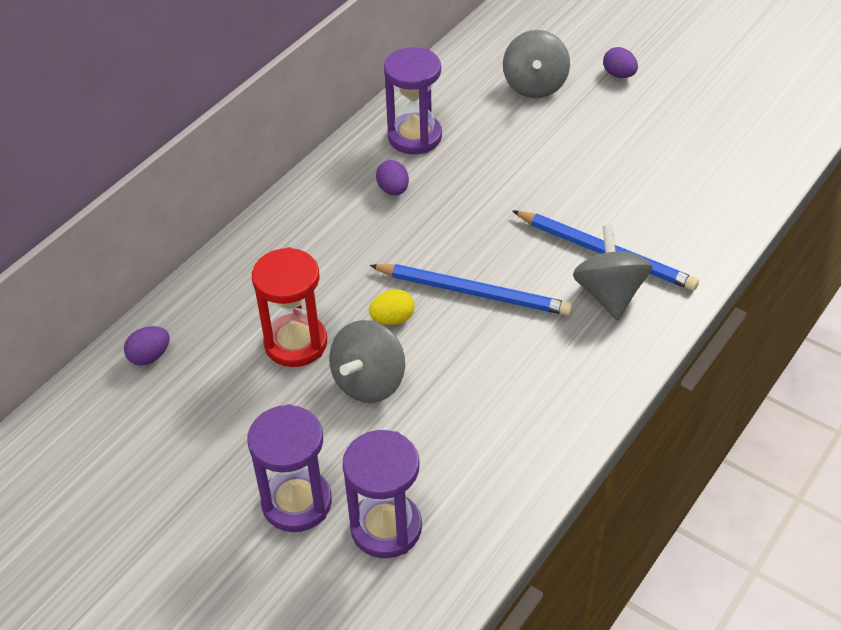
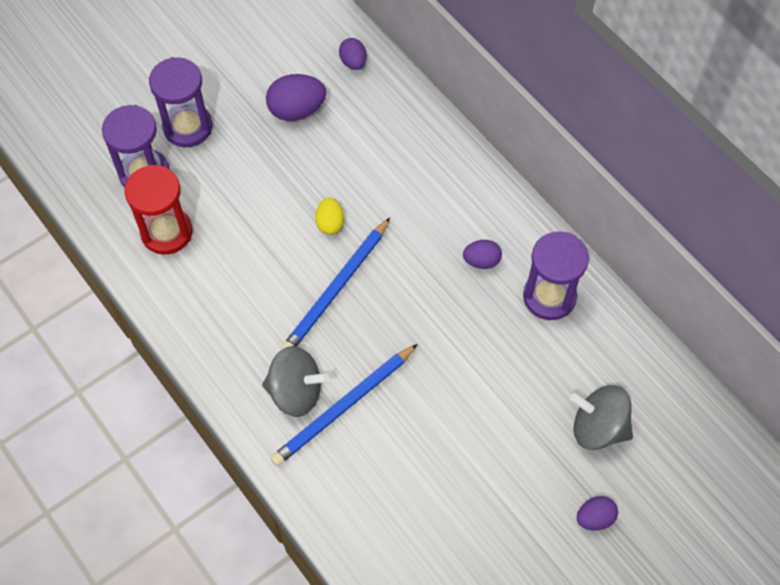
camera: 105 degrees right, 15 degrees up
red hourglass [252,247,327,367] -> red hourglass moved to [124,165,193,255]
grey spinning top [329,320,405,403] -> none
none -> purple egg [266,74,326,121]

